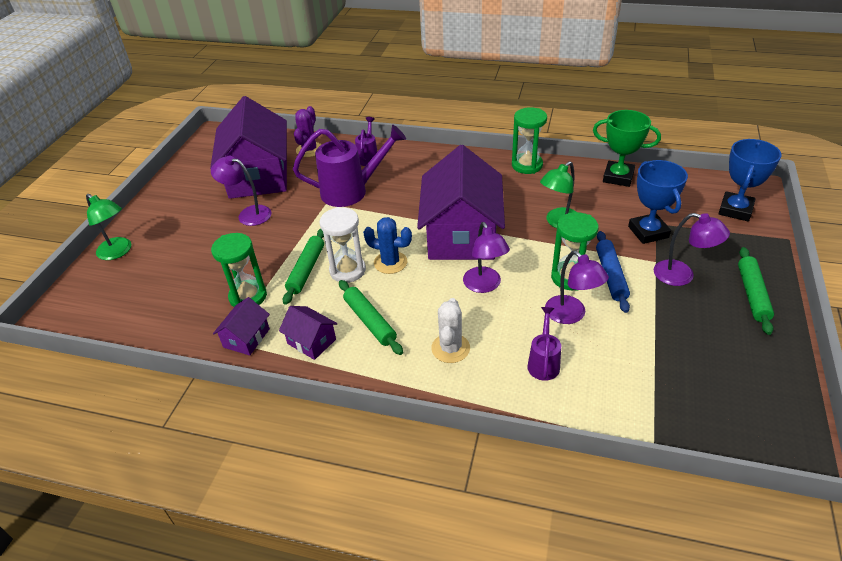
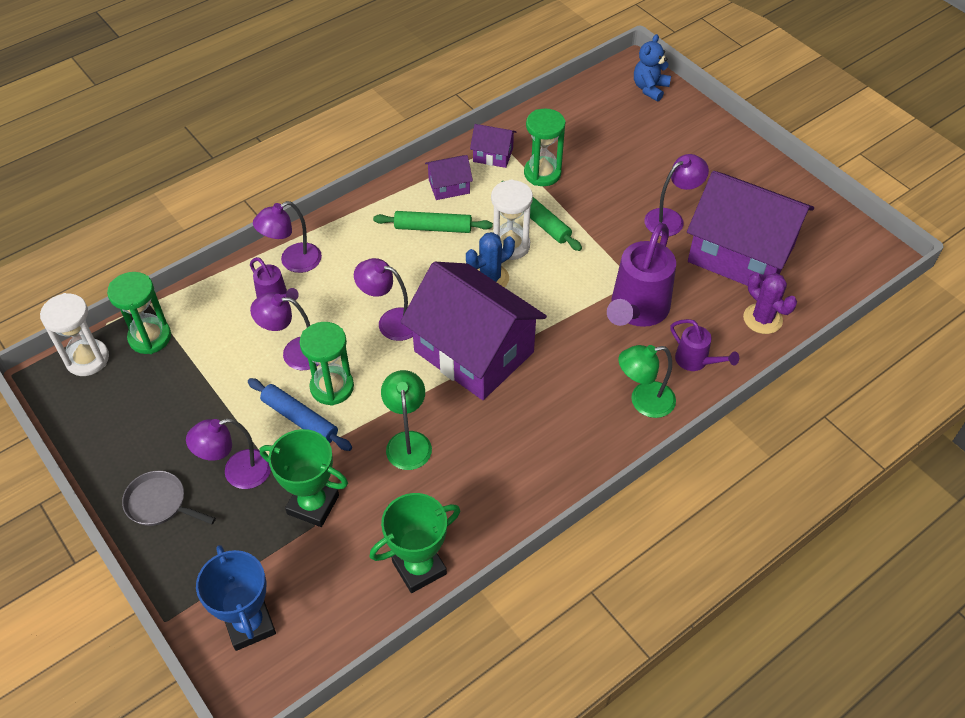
camera: 125 degrees right, 10 degrees up
green lamp [86,194,131,260] -> green lamp moved to [618,345,676,418]
purple house [213,297,270,356] -> purple house turned 45 degrees counterclockwise [470,124,516,168]
white cactus [431,298,470,363] -> none
green hourglass [512,107,547,174] -> green hourglass moved to [107,272,171,354]
blue trophy [628,160,688,244] -> green trophy [260,429,348,527]
green rolling pin [738,247,774,335] -> grey pan [122,471,216,526]
none -> white hourglass [40,293,109,376]
none -> purple lamp [253,201,322,273]
none -> blue teddy bear [634,34,671,101]

